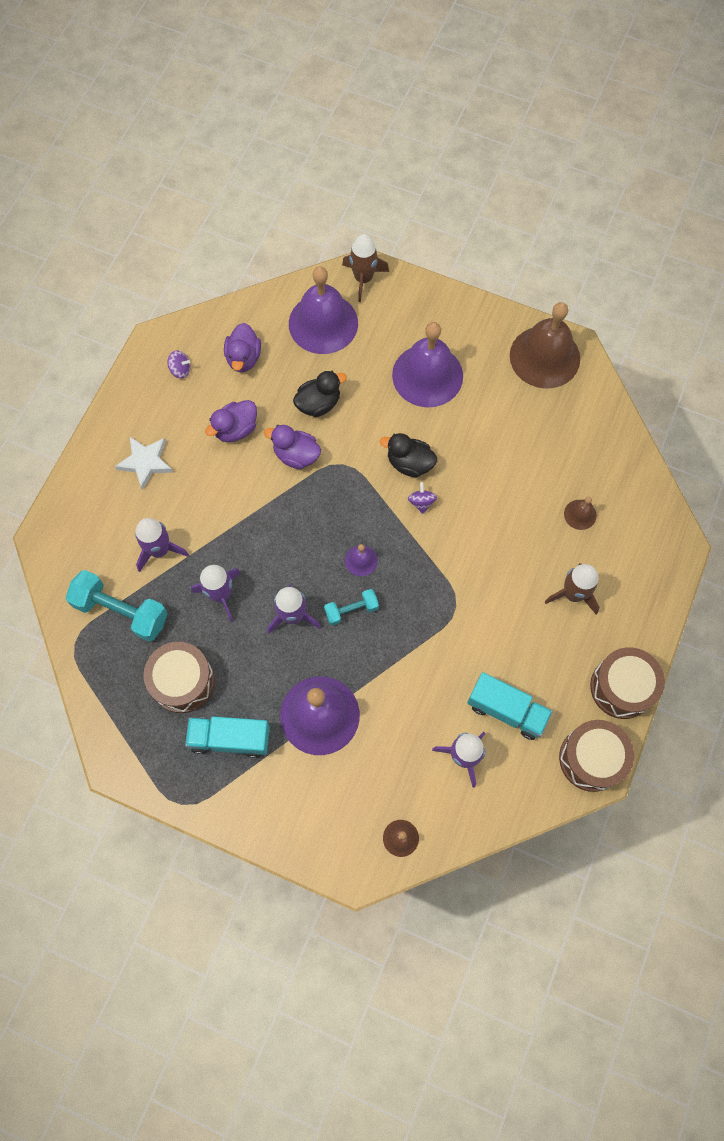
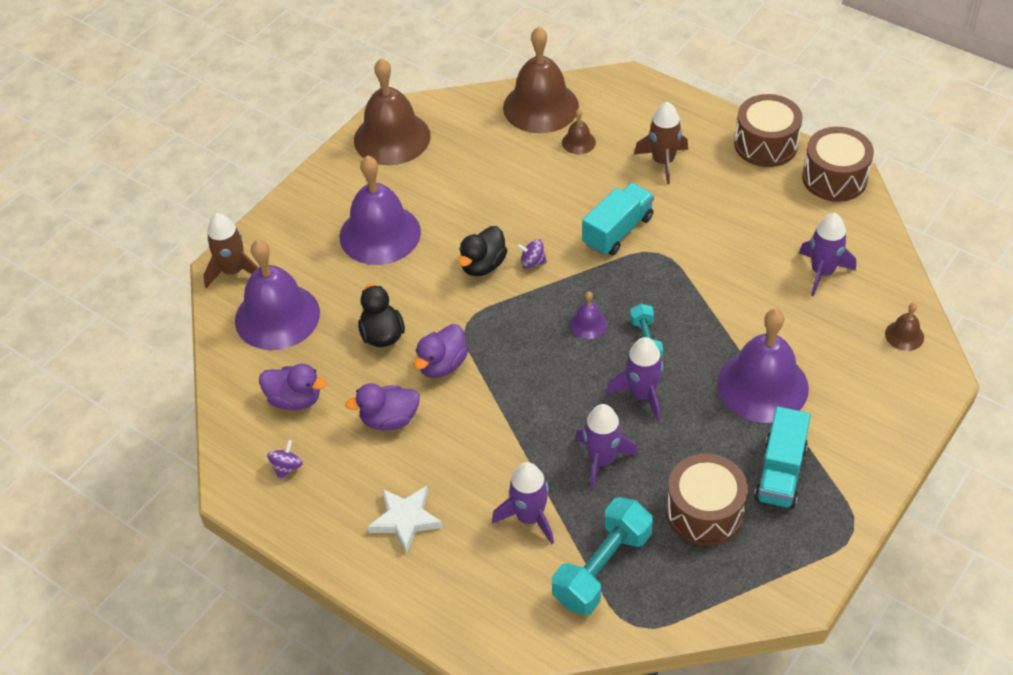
camera: 75 degrees left, 20 degrees down
purple duck [205,400,257,442] -> purple duck turned 105 degrees clockwise [345,383,420,430]
turquoise truck [467,672,553,740] -> turquoise truck moved to [582,183,654,255]
none -> brown bell [503,27,579,133]

